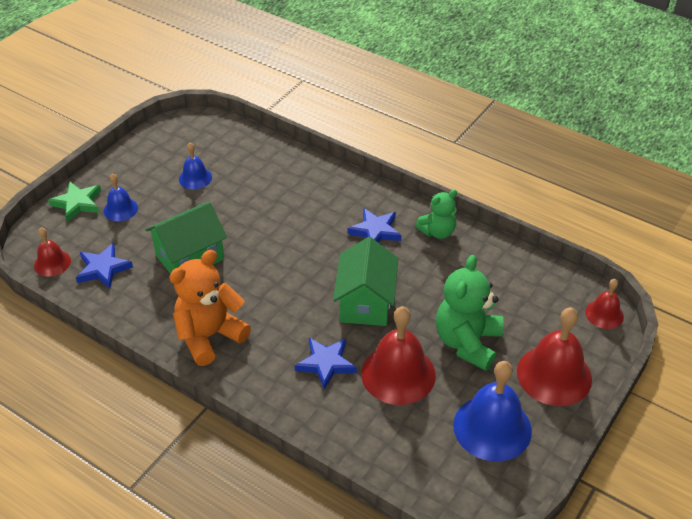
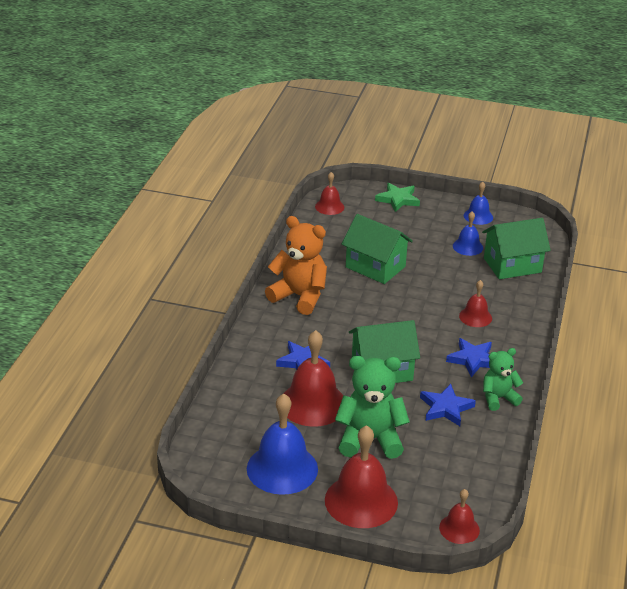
camera: 70 degrees right, 10 degrees down
blue star [76,243,133,289] -> blue star moved to [420,384,476,426]
blue bell [104,174,138,221] -> blue bell moved to [464,182,493,225]
green teddy bear [415,190,457,239] -> green teddy bear turned 120 degrees clockwise [483,348,523,411]
none -> red bell [459,280,492,327]
none -> green house [482,218,551,279]

